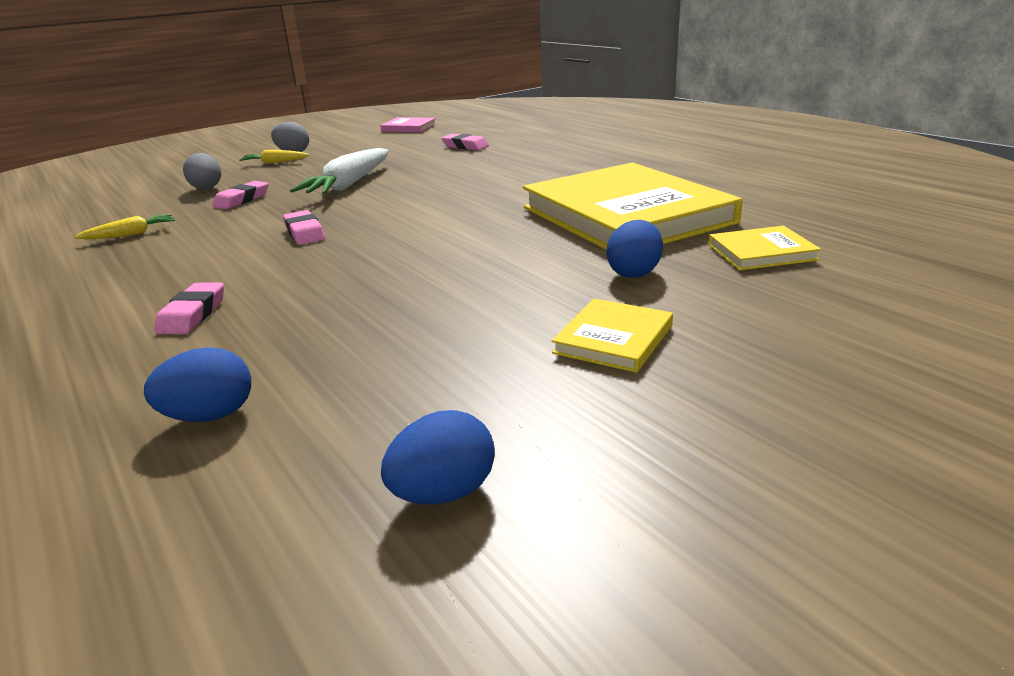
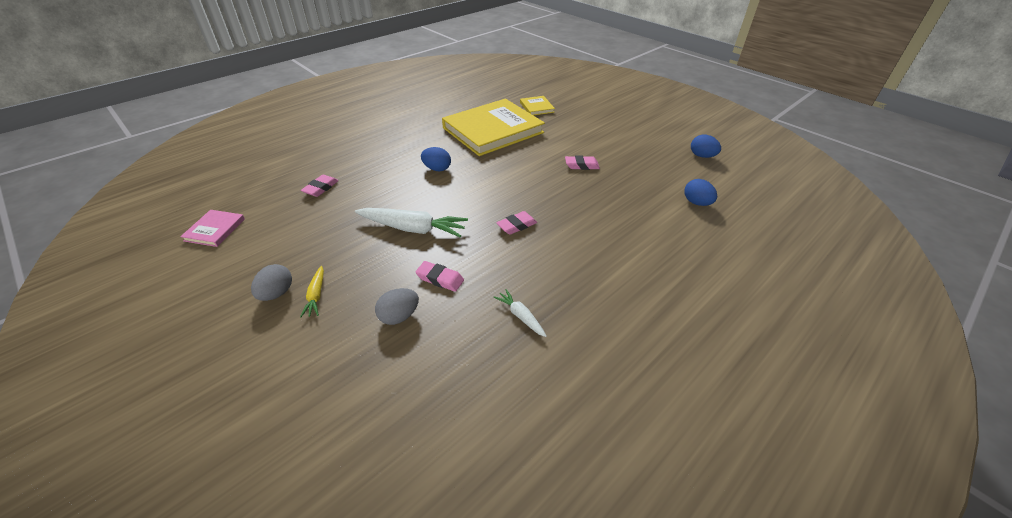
camera: 100 degrees left, 15 degrees up
yellow carrot [74,214,175,239] -> white carrot [494,289,547,337]
pink eraser [155,283,224,334] -> pink eraser moved to [565,156,600,170]
yellow book [552,298,673,373] -> none
blue egg [606,220,663,278] -> blue egg moved to [421,147,451,171]

